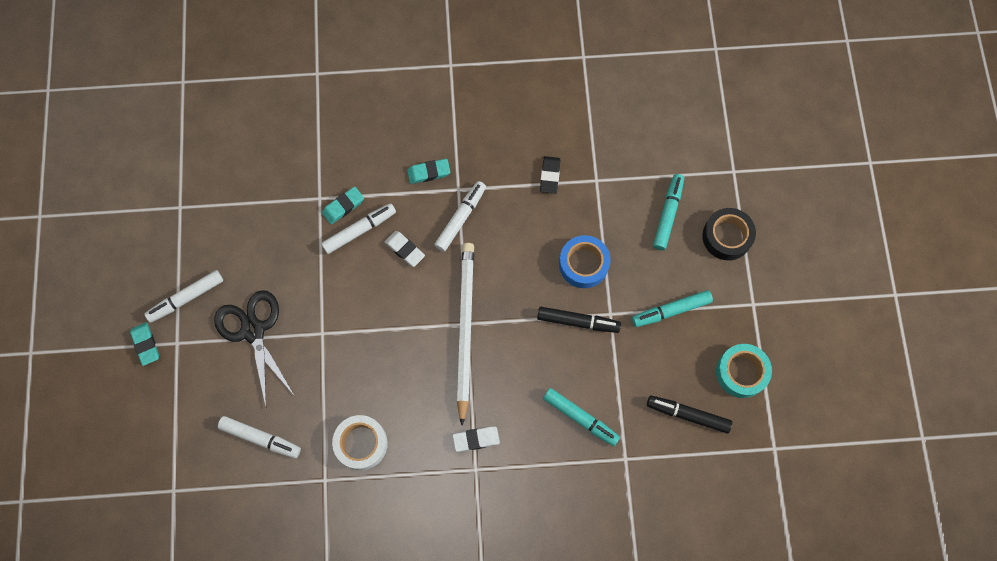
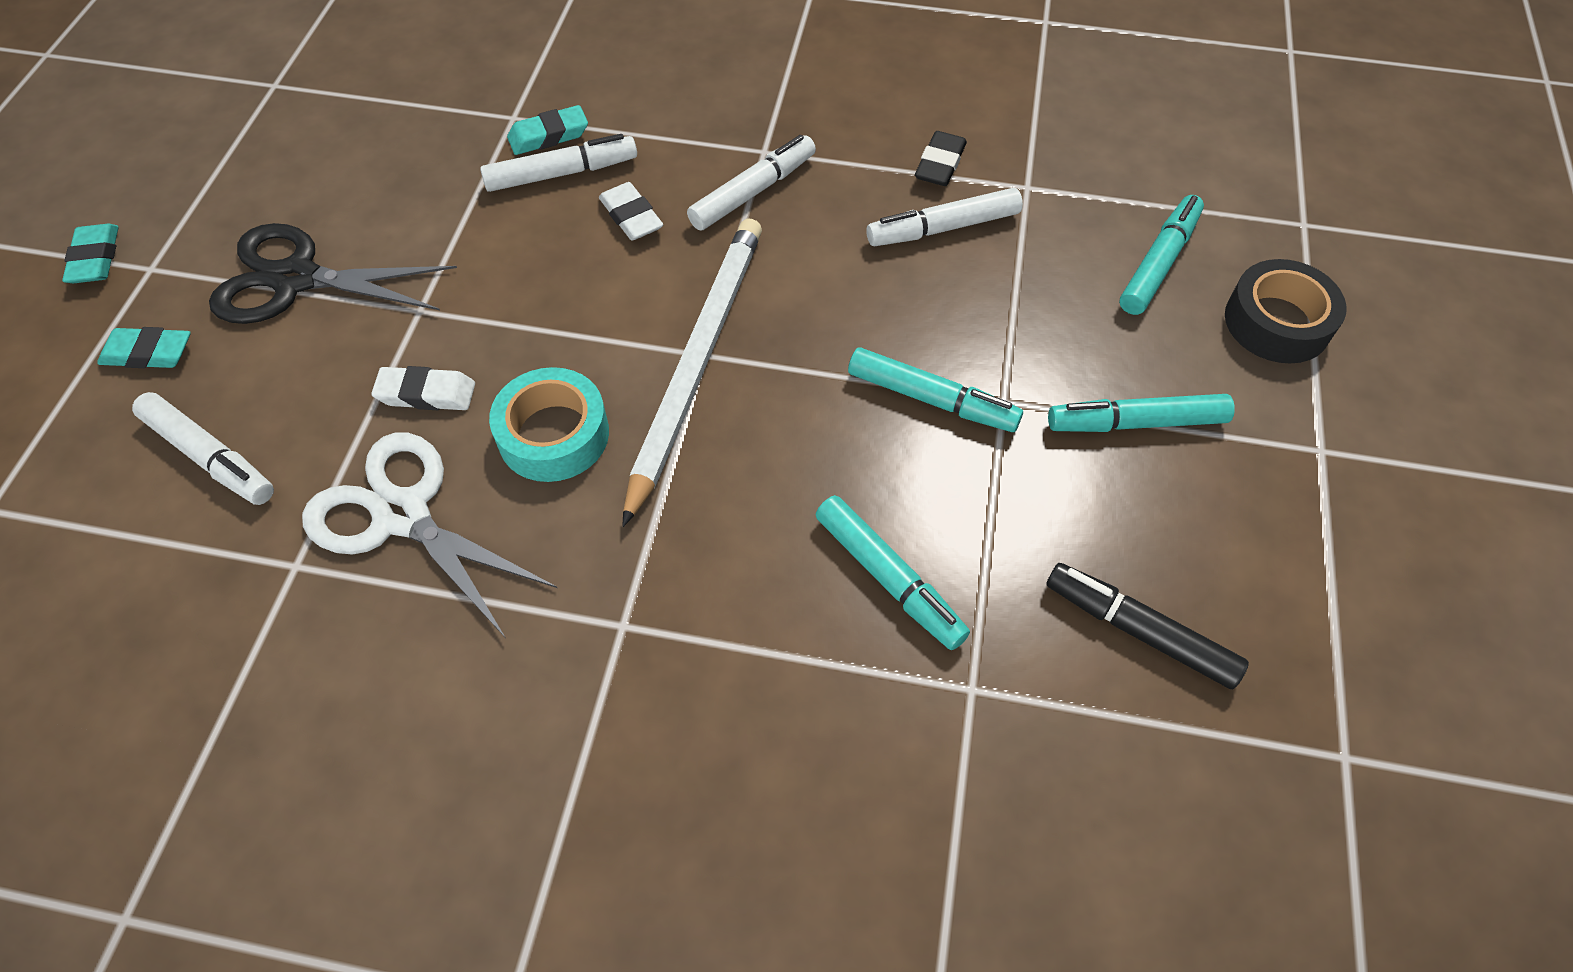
camera: 15 degrees right, 15 degrees down
white marker [144,270,223,323] -> white marker moved to [866,188,1023,246]
black scissors [214,290,294,407] -> black scissors turned 75 degrees counterclockwise [209,223,457,324]
white tape [332,415,388,470] -> white scissors [302,433,557,637]
turquoise eraser [407,159,450,184] -> turquoise eraser moved to [97,327,191,368]
white eraser [453,427,500,452] -> white eraser moved to [371,366,475,410]
black marker [537,307,621,333] -> turquoise marker [848,347,1023,432]
blue tape [559,235,611,288] -> none
turquoise tape [716,344,772,398] -> turquoise tape moved to [489,367,609,482]

